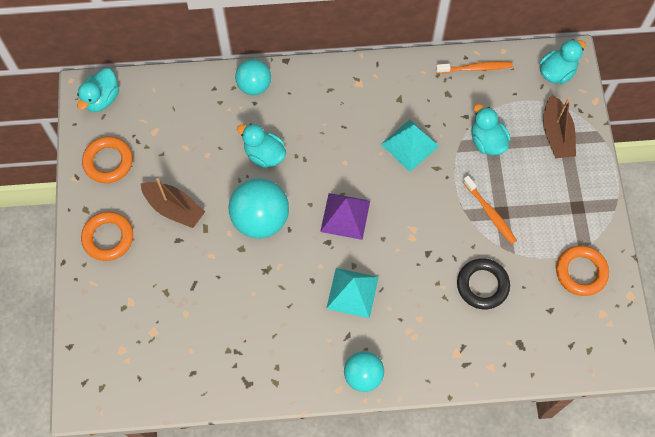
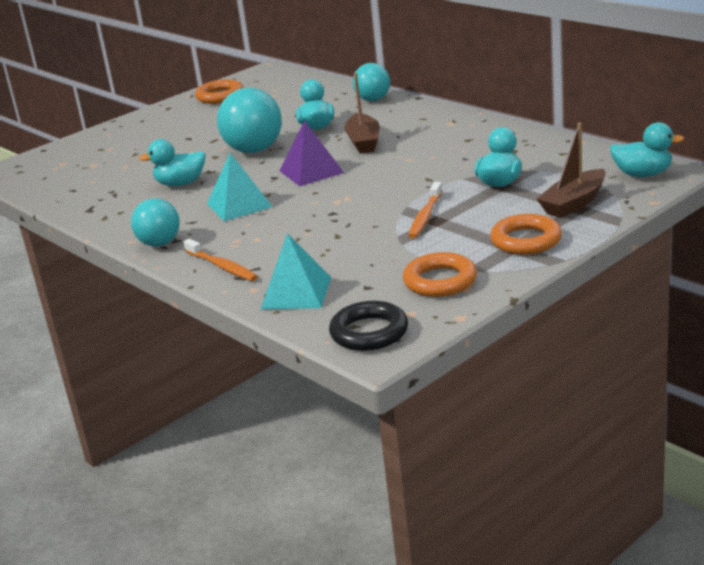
camera: 55 degrees right, 40 degrees down
turquoise duck [77,68,119,112] -> turquoise duck moved to [139,139,206,186]
orange ring [81,211,133,261] -> orange ring moved to [490,214,562,255]
brown boat [140,178,206,228] -> brown boat moved to [344,73,380,154]
turquoise pyramid [381,119,439,172] -> turquoise pyramid moved to [261,233,331,309]
orange toothbrush [436,61,513,73] -> orange toothbrush moved to [184,239,258,281]
black ring [457,258,510,309] -> black ring moved to [329,301,408,351]

